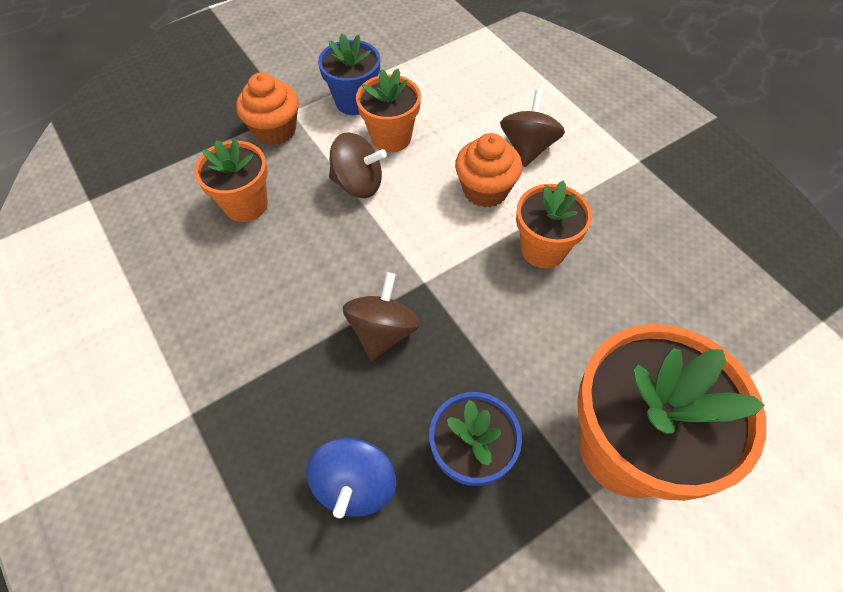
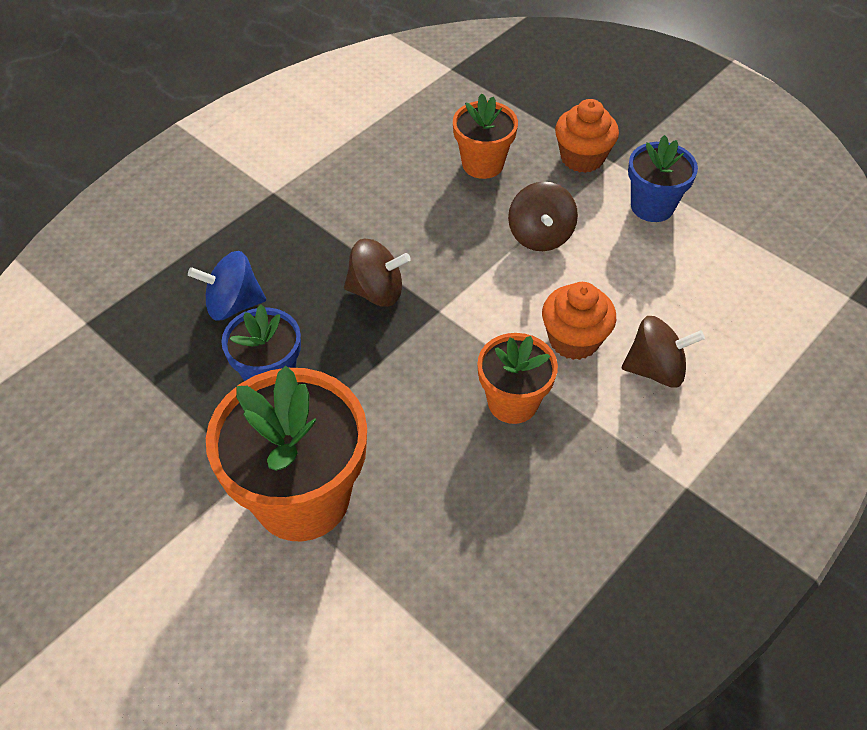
camera: 75 degrees right, 5 degrees down
orange flower pot [356,69,421,152] -> none

